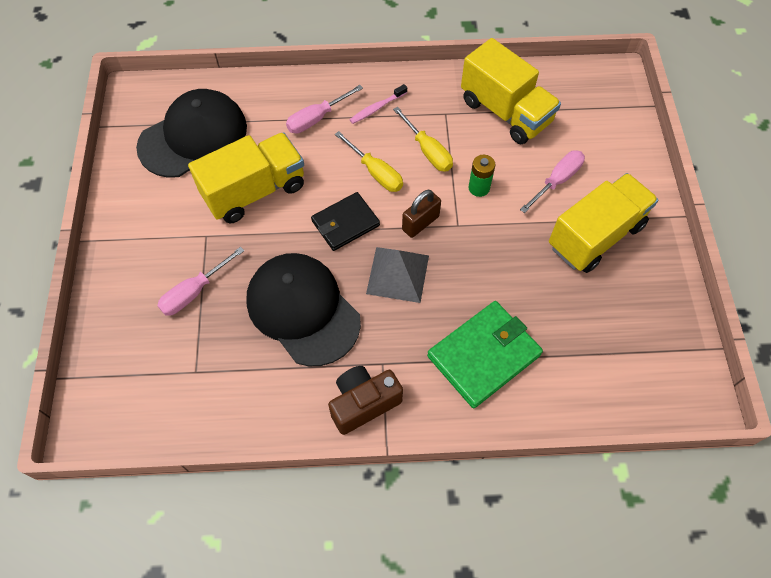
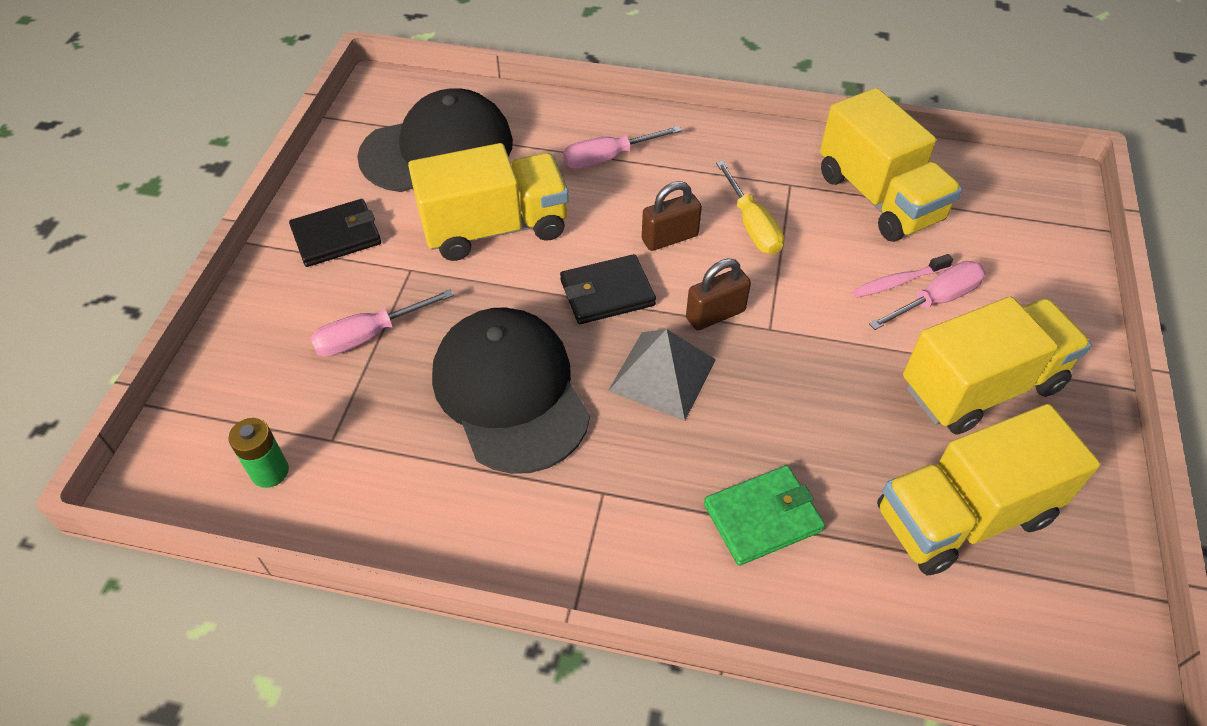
camera: 15 degrees right, 10 degrees down
brown camera [328,366,403,435] -> none
yellow screwdriver [335,131,403,192] -> brown padlock [642,181,702,251]
pink toothbrush [349,84,407,124] -> pink toothbrush moved to [853,254,953,297]
green wallet [427,301,543,408] -> green wallet [704,465,825,566], size x0.66
green battery [468,155,495,197] -> green battery moved to [228,418,289,488]
none -> black wallet [289,199,381,267]
none -> yellow truck [877,404,1100,576]

